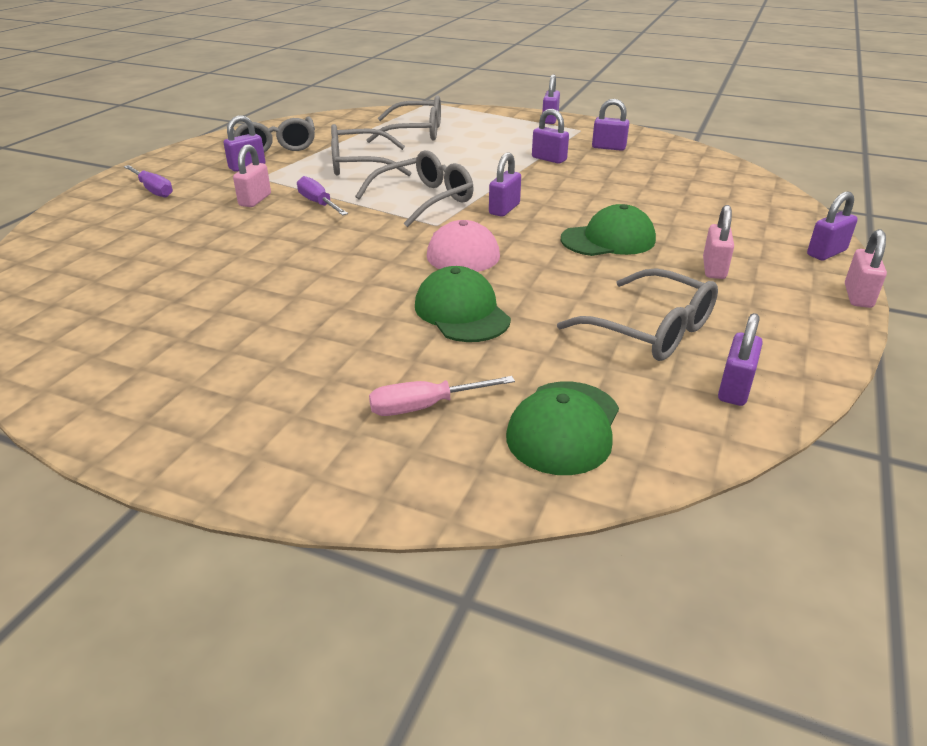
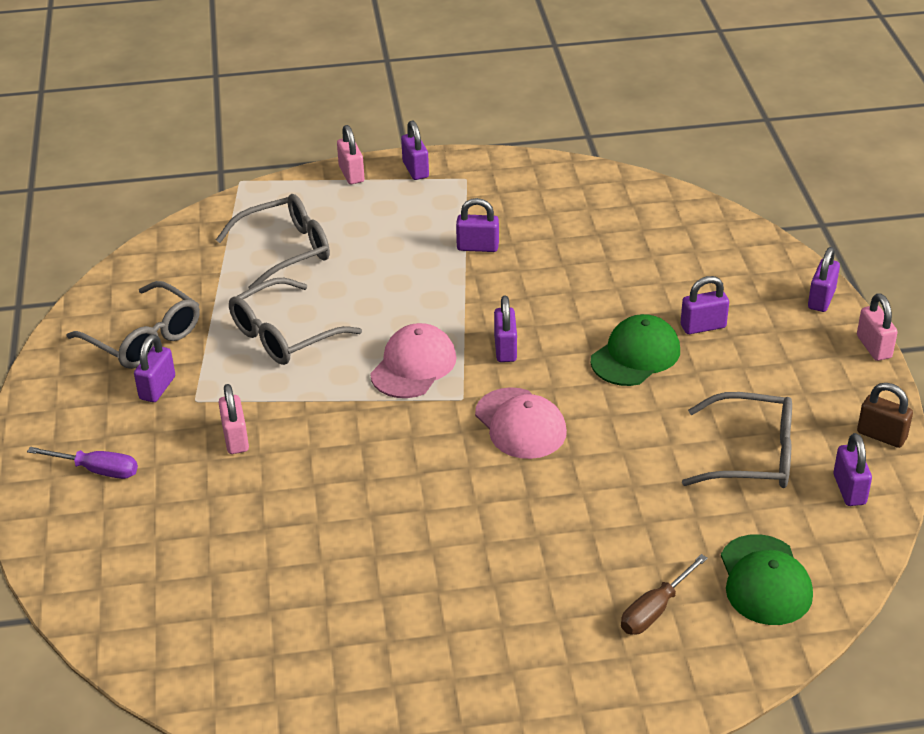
camera: 30 degrees left, 5 degrees up
purple screwdriver [297,176,348,215] -> none
grey glasses [355,150,474,227] -> pink cap [370,323,457,398]
pink screwdriver [369,376,515,416] -> brown screwdriver [621,554,708,634]
green cap [415,266,511,342] -> none
purple padlock [592,99,629,151] -> purple padlock moved to [681,276,729,334]
pink padlock [703,205,734,279] -> pink padlock moved to [337,125,364,184]
none -> brown padlock [857,383,913,448]

